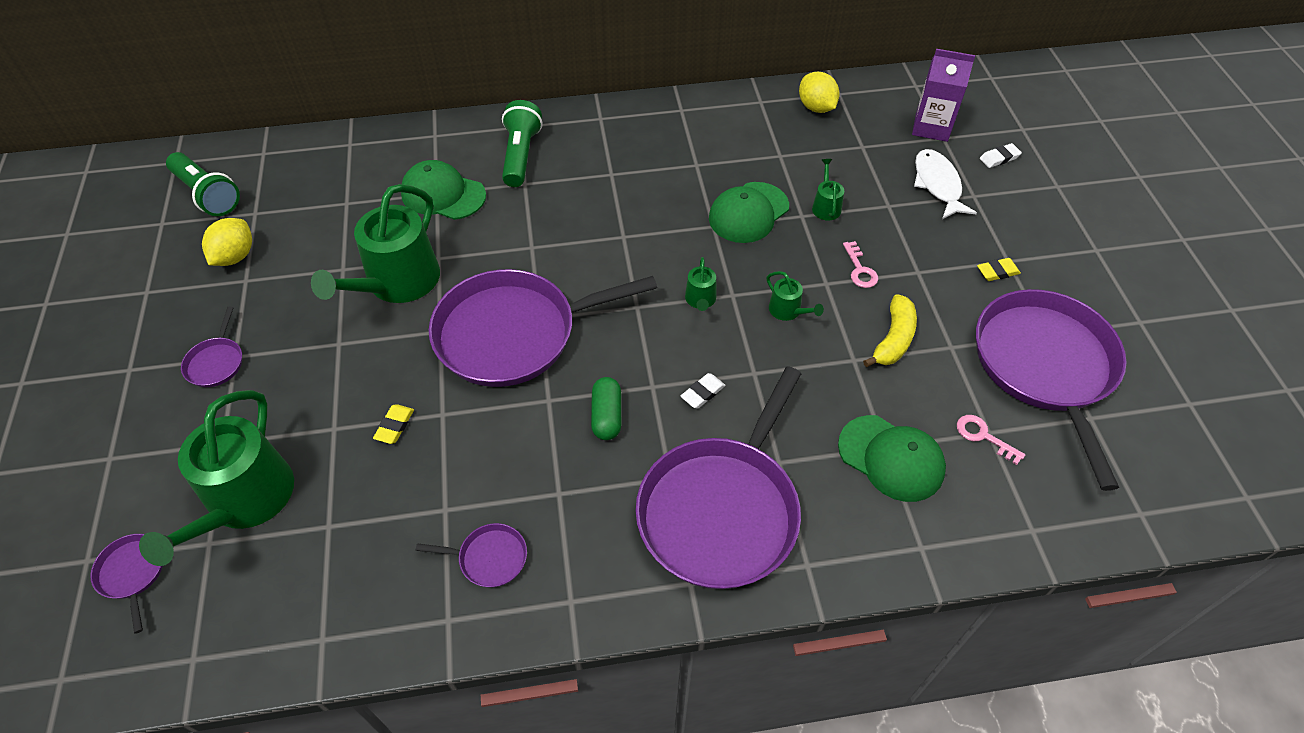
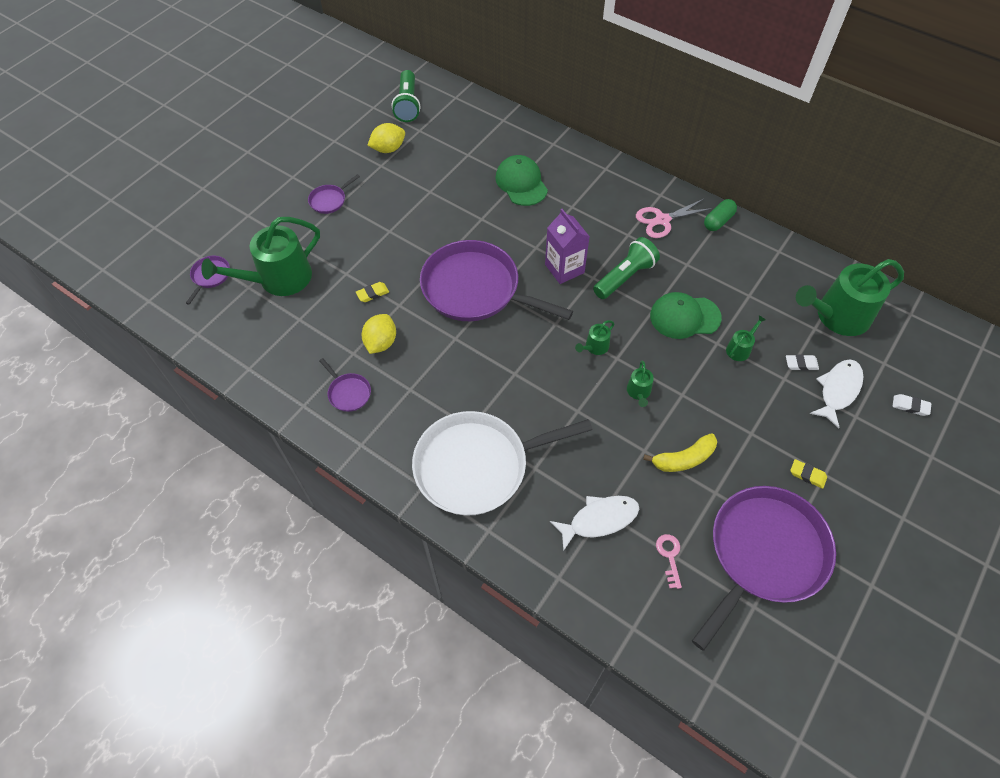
camera: 45 degrees right, 5 degrees up
green watering can [311,184,440,303] -> green watering can moved to [796,259,904,336]
green flashlight [502,100,543,187] -> green flashlight moved to [593,237,660,299]
green capsule [591,377,621,440] -> green capsule moved to [704,199,737,231]
purple pan [635,366,801,589] -> white pan [412,411,593,516]
white eraser [680,373,726,409] -> white eraser moved to [786,354,819,370]
yellow lemon [799,71,840,113] -> yellow lemon moved to [362,314,396,354]
green cap [838,415,946,502] -> white fish [550,496,639,551]
pink key [843,241,878,288] -> none
purple carton [912,49,975,142] -> purple carton moved to [545,209,590,284]
none -> pink scissors [636,198,713,238]

